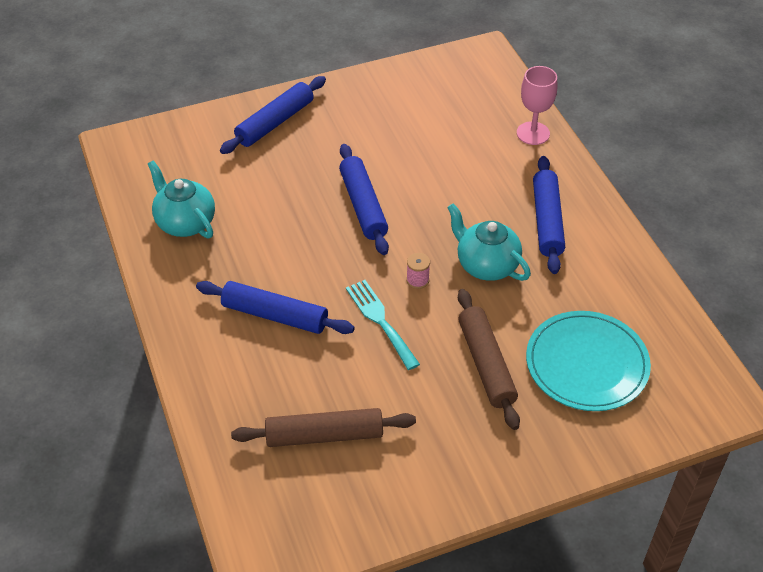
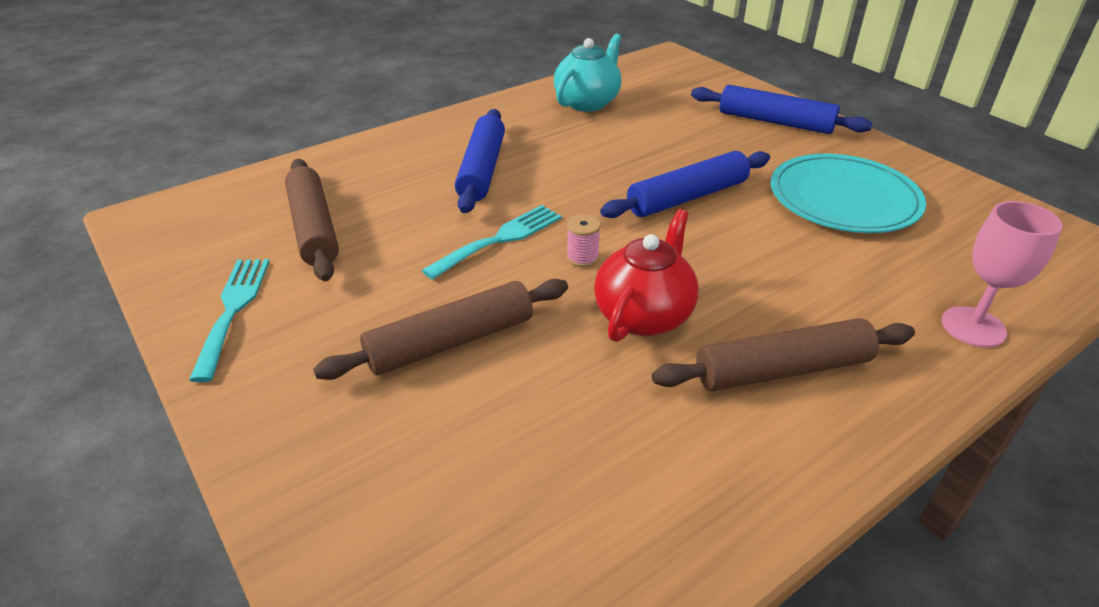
camera: 75 degrees right, 10 degrees down
turquoise teapot [447,203,531,281] -> red teapot [594,209,699,342]
turquoise plate [526,311,651,411] -> turquoise plate moved to [770,154,926,233]
blue rolling pin [533,156,565,274] -> brown rolling pin [652,318,915,391]
none -> turquoise fork [189,259,270,382]

